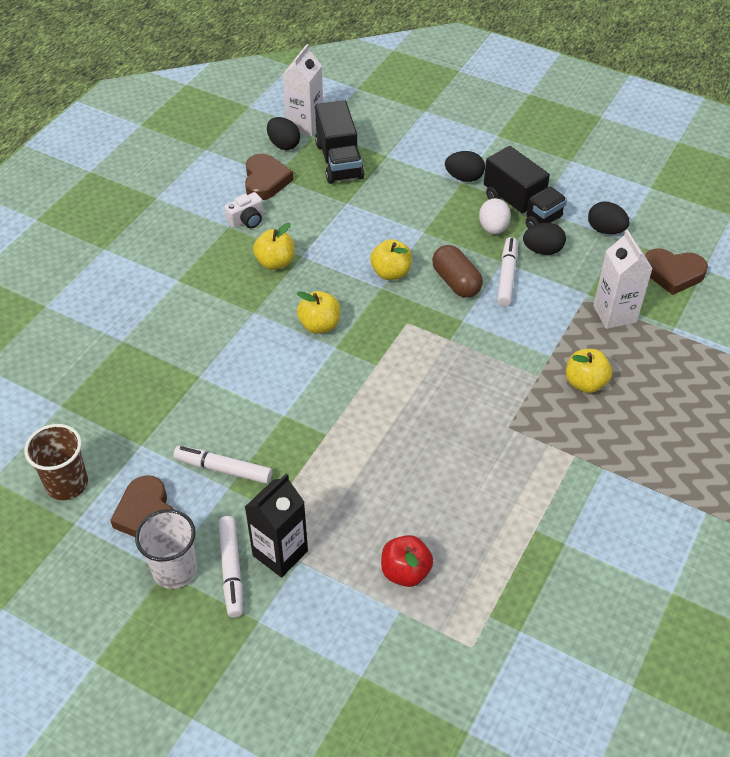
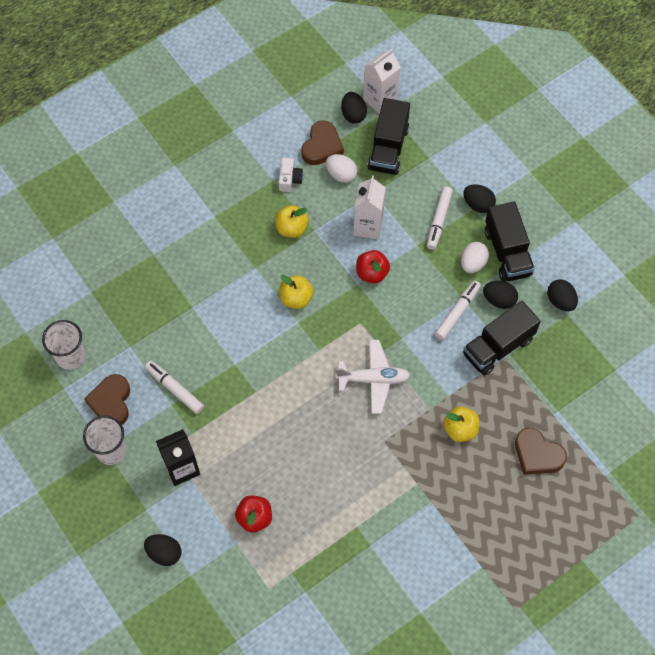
camera: 25 degrees right, 15 degrees up
brown cup [24,424,88,500] -> white cup [42,320,86,370]
white marker [218,516,243,618] -> white marker moved to [427,186,453,250]
white camera [224,192,264,228] -> white camera turned 75 degrees counterclockwise [279,158,303,192]
yellow apple [370,239,412,280] -> red apple [356,250,390,284]
brown capsule [432,245,483,298] -> none
white carton [593,230,653,329] -> white carton moved to [353,176,386,240]
brown heart [645,249,708,295] -> brown heart moved to [515,428,567,475]
none -> black egg [144,534,181,566]
none -> white egg [326,154,357,183]
none -> white plane [335,340,410,414]
none -> black truck [463,301,541,375]

